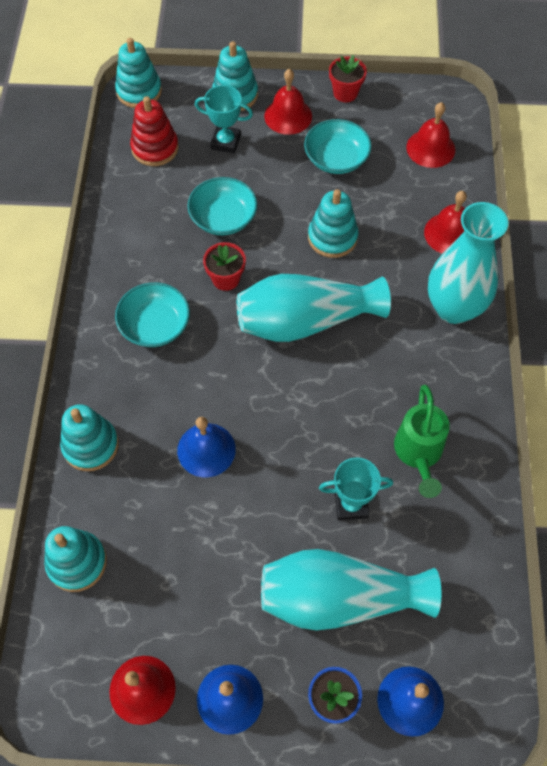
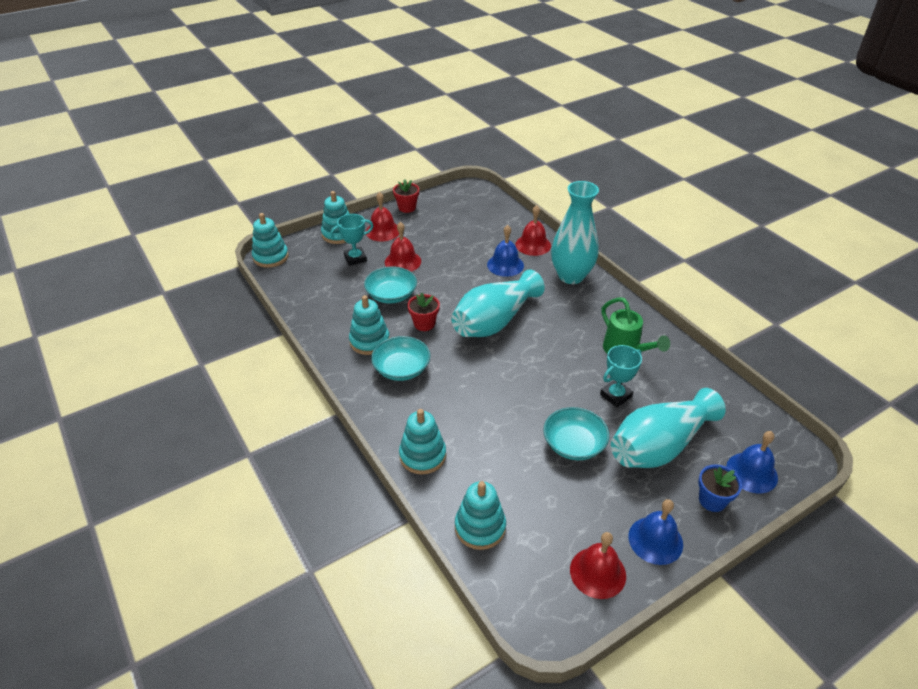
camera: 35 degrees left, 20 degrees down
red stacking toy [130,96,179,166] -> none
blue bell [177,417,236,477] -> blue bell moved to [487,225,524,277]
turquoise bowl [304,119,372,174] -> turquoise bowl moved to [543,407,609,460]
turquoise stacking toy [308,189,358,258] -> turquoise stacking toy moved to [349,295,390,355]
red bell [406,102,455,168] -> red bell moved to [385,222,421,272]

